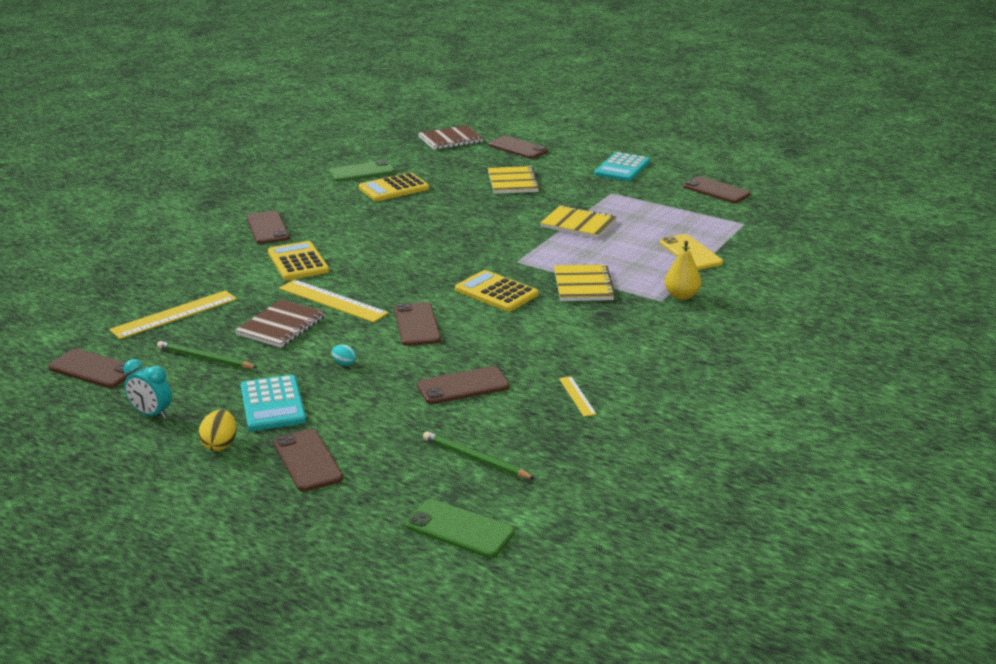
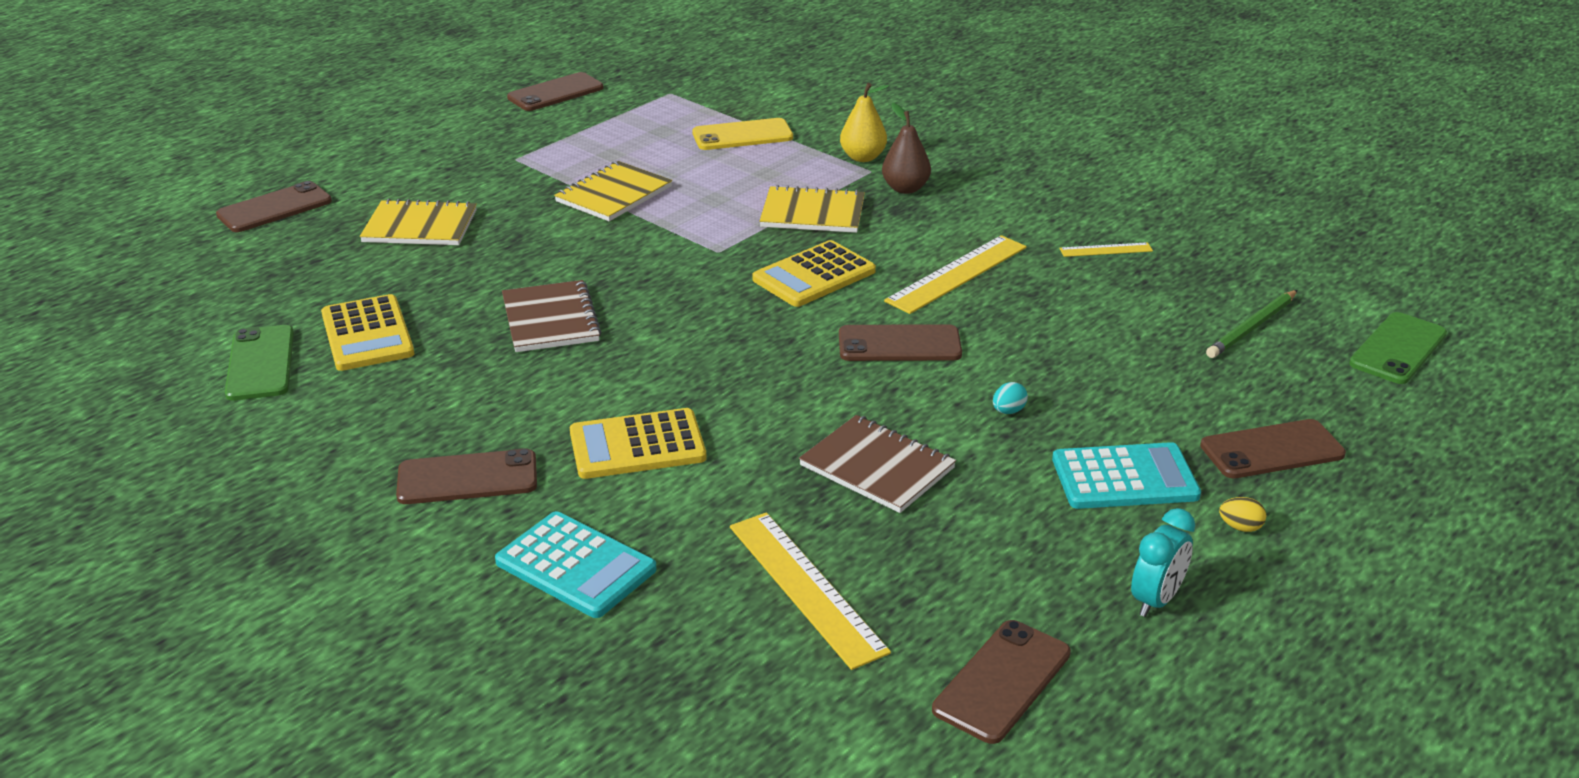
camera: 80 degrees left, 5 degrees up
green pencil [157,341,258,368] -> none
yellow egg [198,410,237,451] -> yellow egg [1219,497,1266,532], size x0.63
yellow ruler [279,279,389,323] -> yellow ruler moved to [884,235,1027,314]
brown phone [417,366,510,404] -> none
brown notebook [418,125,483,150] -> brown notebook moved to [502,280,602,352]
turquoise calculator [594,152,650,181] -> turquoise calculator moved to [495,511,657,618]
none -> brown pear [882,103,931,194]

